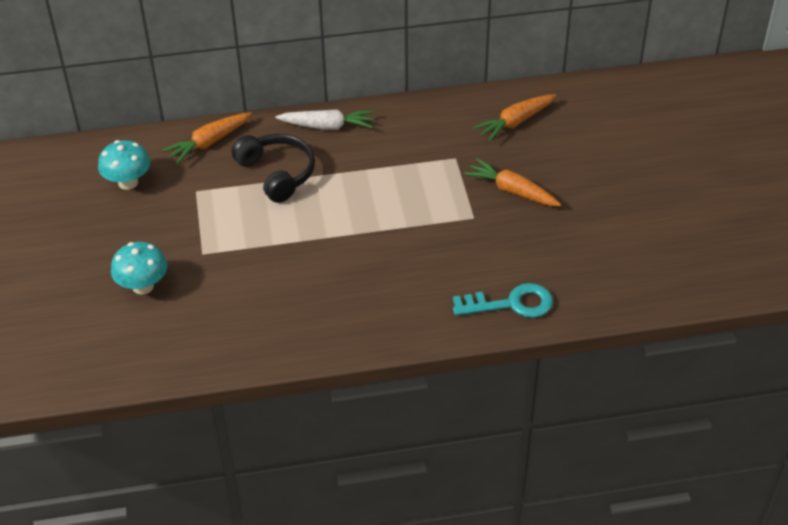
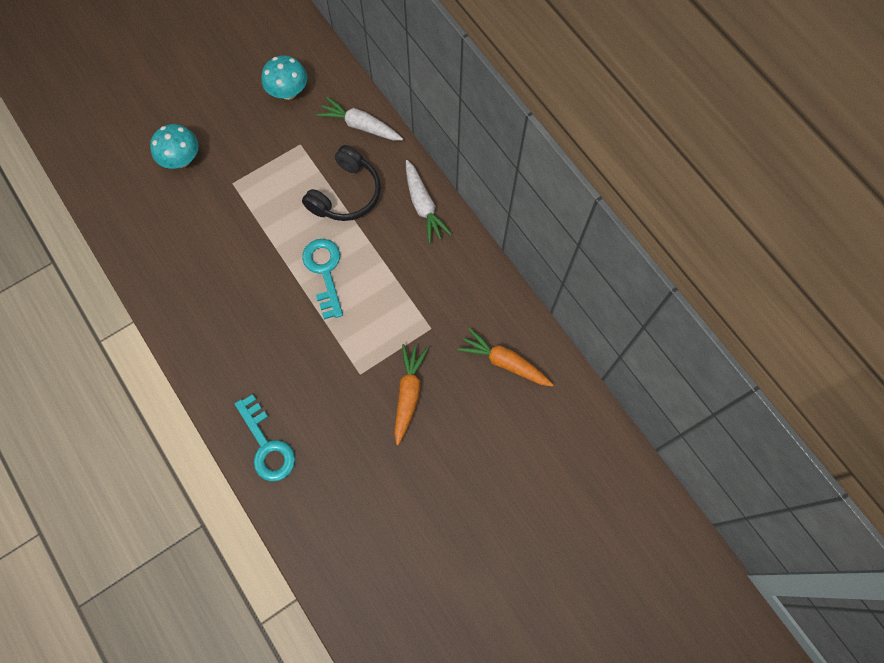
camera: 65 degrees right, 25 degrees up
orange carrot [163,112,252,164] -> white carrot [316,97,403,141]
none -> turquoise key [302,239,343,320]

